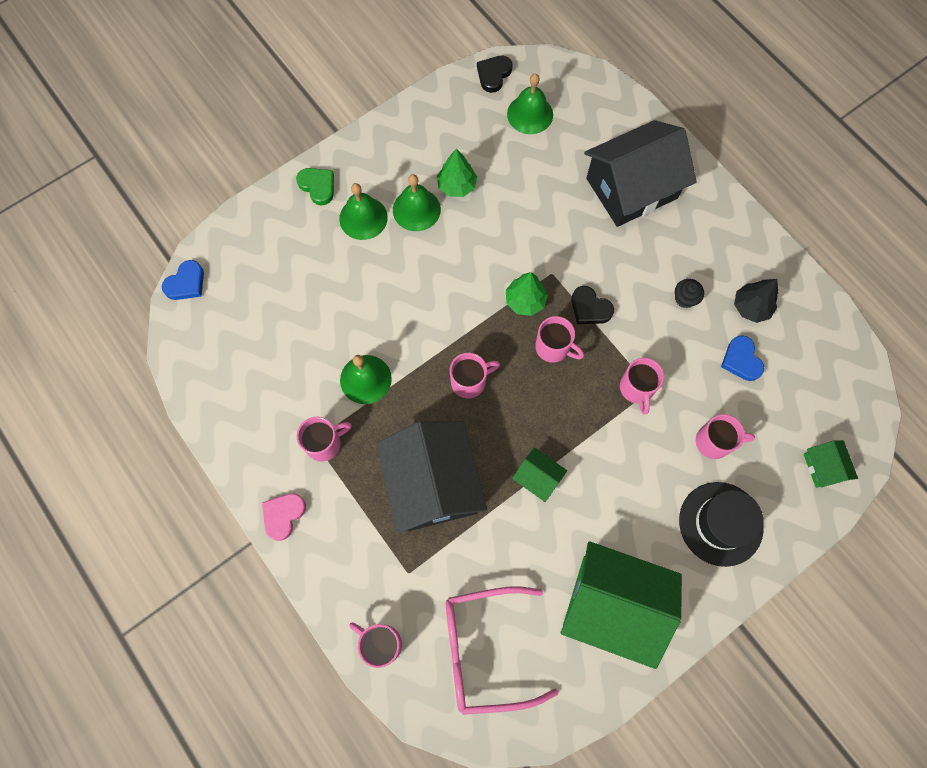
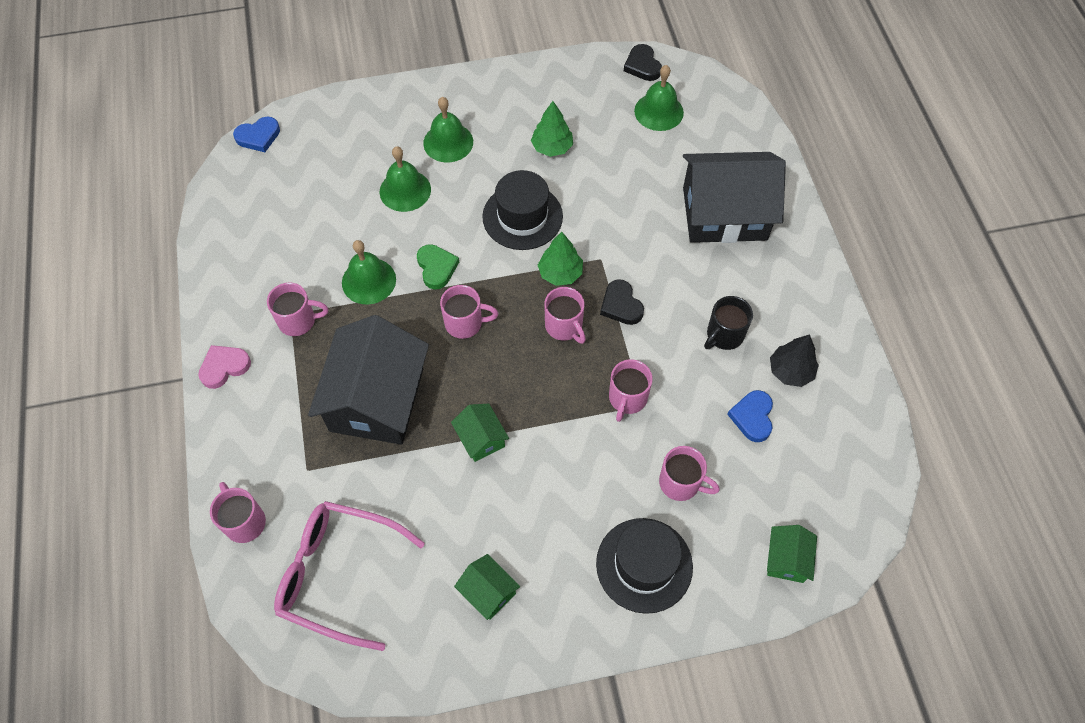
camera: 25 degrees right, 10 degrees down
green heart [296,168,334,205] -> green heart moved to [417,244,459,289]
green bell [393,174,441,231] -> green bell moved to [379,146,431,212]
black heart [477,56,513,93] -> black heart turned 75 degrees counterclockwise [624,44,662,81]
green house [561,541,682,669] -> green house [454,554,520,620], size x0.44
black cupcake [675,279,704,308] -> black mug [704,296,753,350]
none -> black hat [482,170,563,250]

